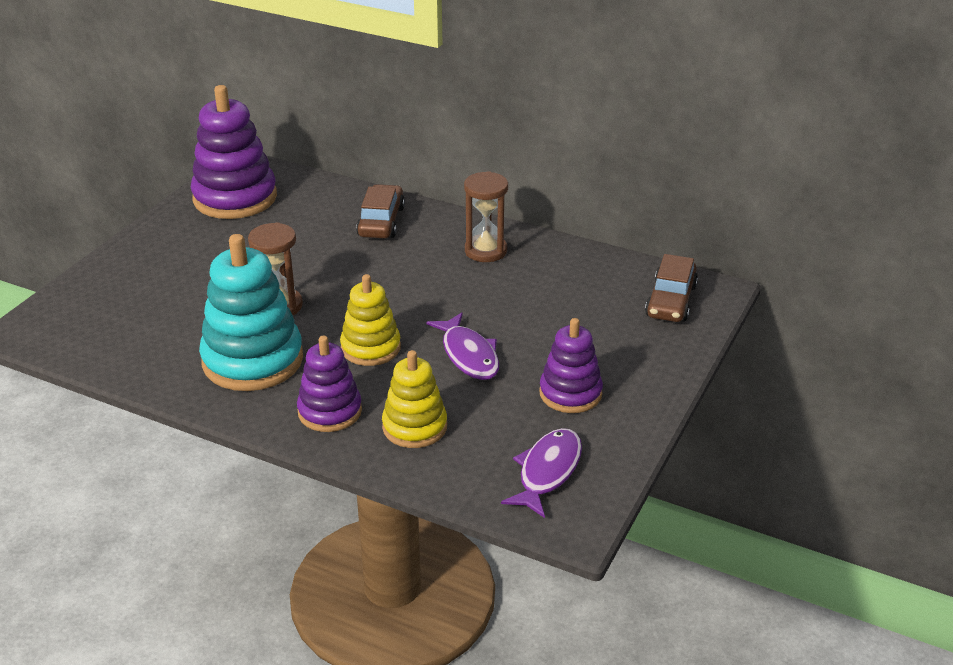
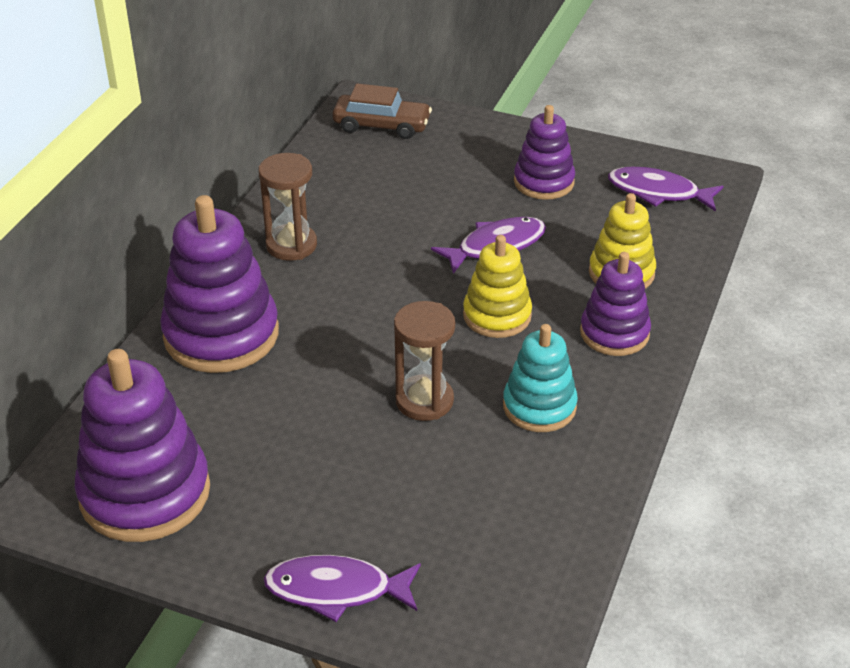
camera: 95 degrees left, 5 degrees up
turquoise stacking toy [199,234,303,391] -> turquoise stacking toy [503,324,578,432], size x0.60
brown car [356,184,405,238] -> purple stacking toy [160,195,279,373]
none -> purple fish [263,555,421,622]

